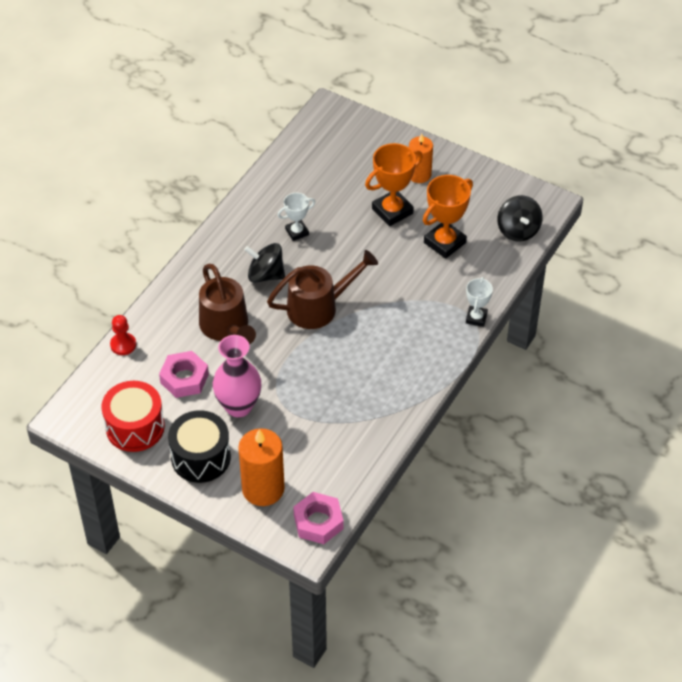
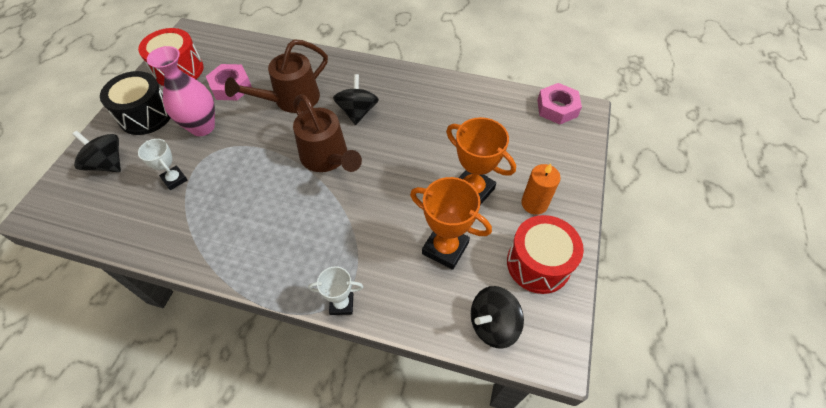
camera: 75 degrees right, 5 degrees up
red pawn [110,315,136,355] -> none
orange candle [238,428,285,506] -> black spinning top [72,131,121,172]
white trophy [277,193,315,241] -> white trophy moved to [138,139,187,190]
pink nut [293,492,344,544] -> pink nut moved to [537,83,582,125]
none -> red drum [507,215,584,294]

